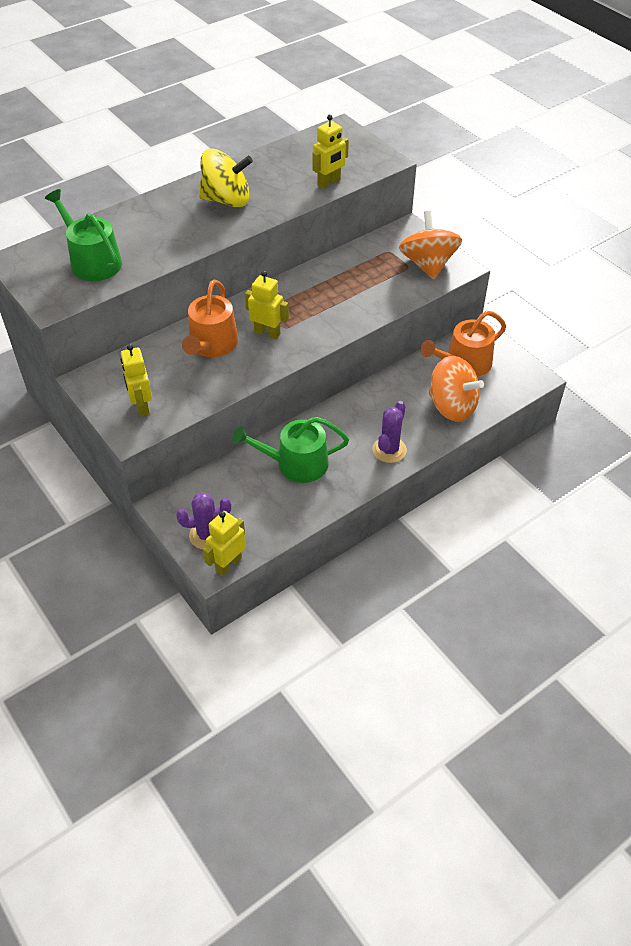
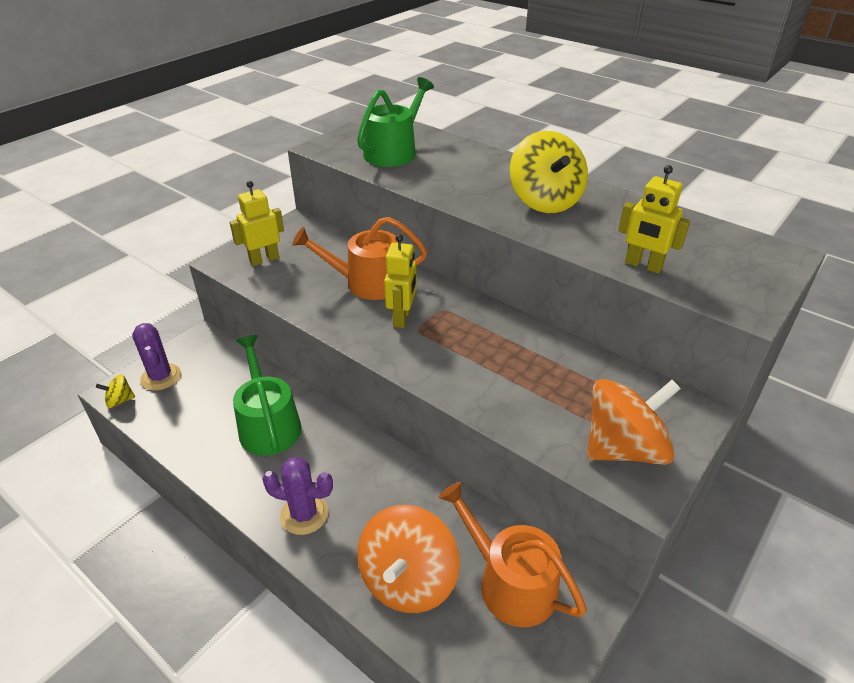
camera: 75 degrees right, 10 degrees down
yellow robot [203,511,246,576] -> yellow spinning top [96,374,135,408]

